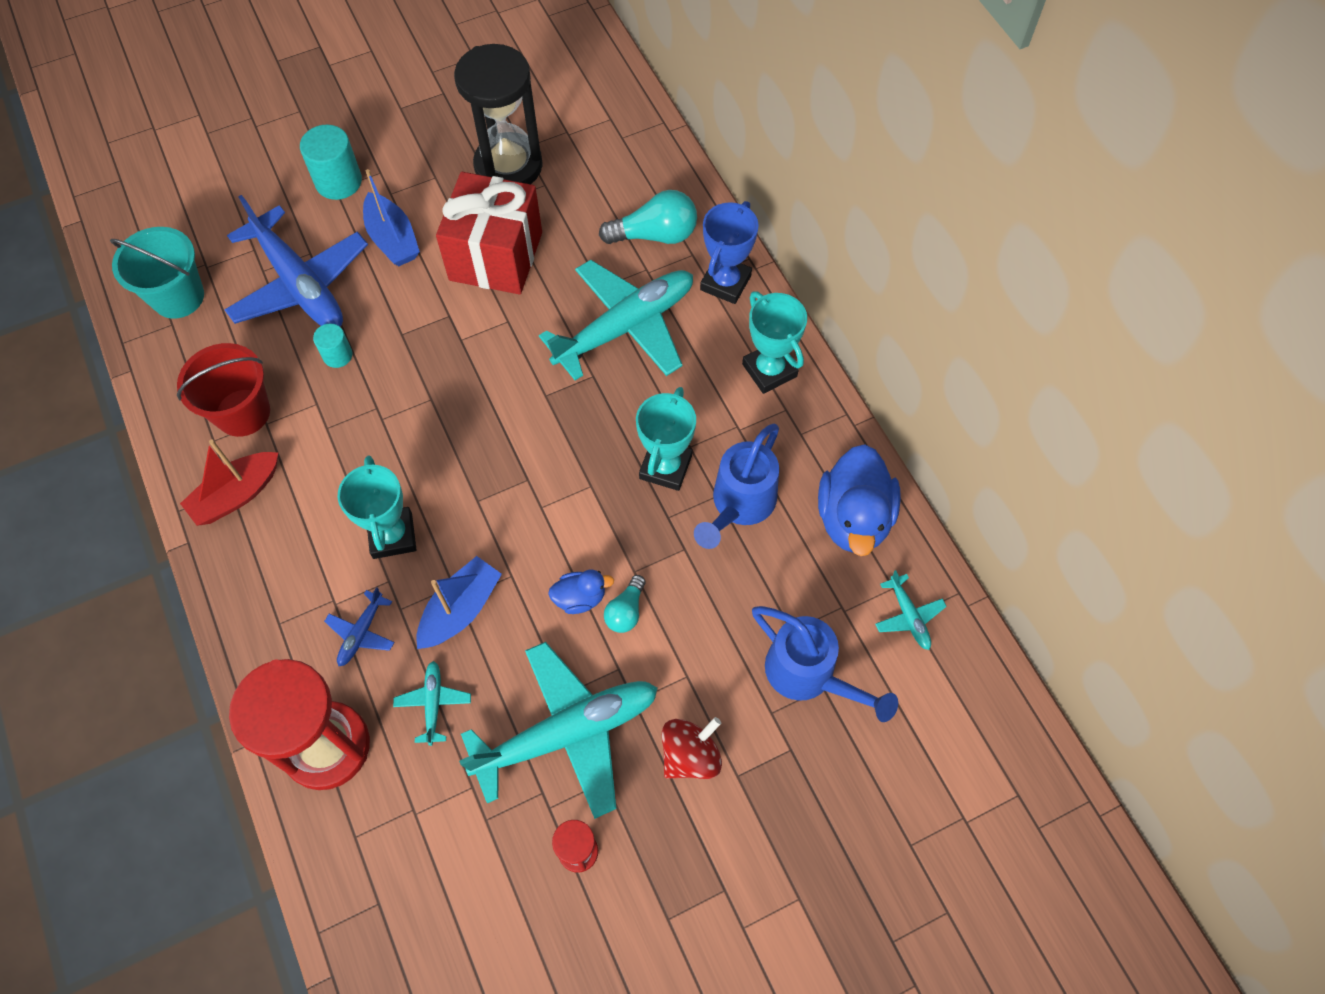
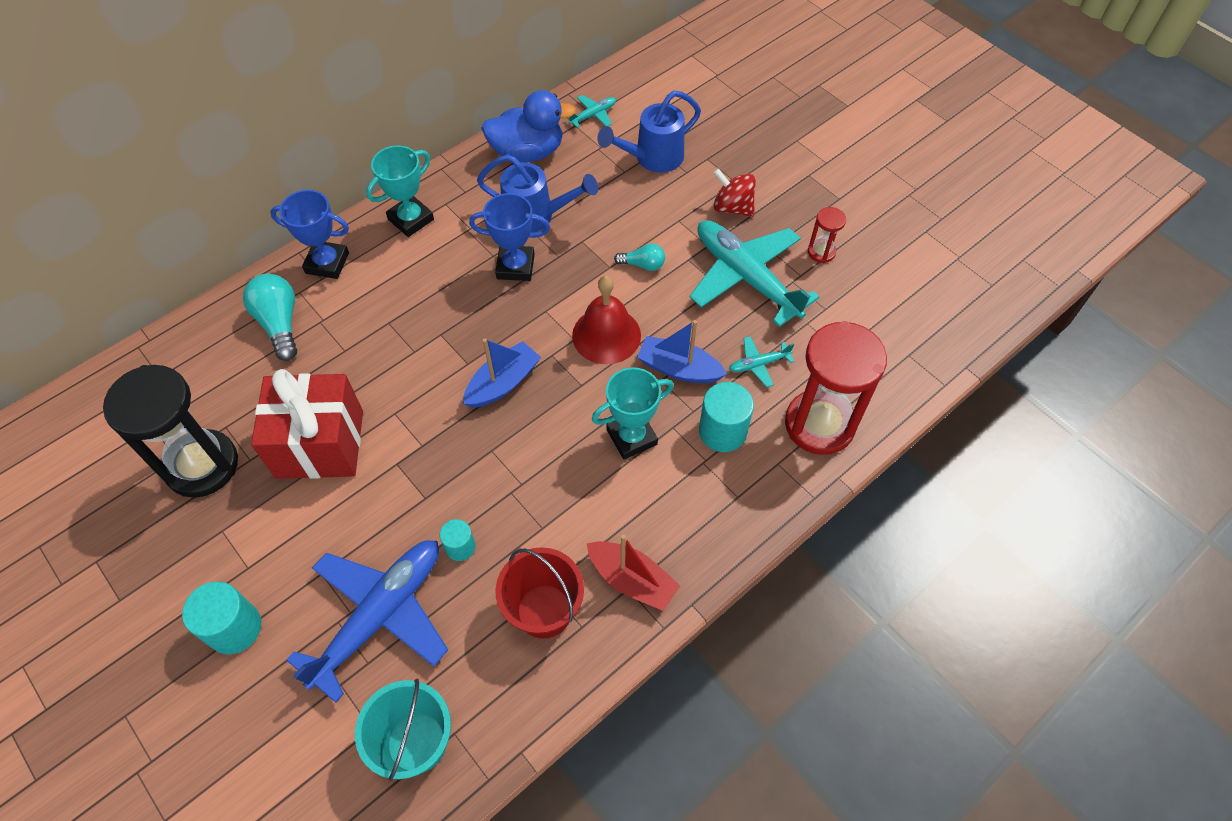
camera: 105 degrees left, 5 degrees down
blue plane [324,587,395,666] -> turquoise cylinder [699,382,754,452]
blue boat [363,169,420,266] -> blue boat moved to [463,339,541,408]
turquoise plane [539,260,693,380] -> none
blue duck [548,570,614,614] -> none
turquoise trophy [636,387,696,491] -> blue trophy [469,193,550,281]
blue watering can [752,606,898,722] -> blue watering can turned 150 degrees counterclockwise [597,91,701,172]
none -> red bell [572,275,641,364]

